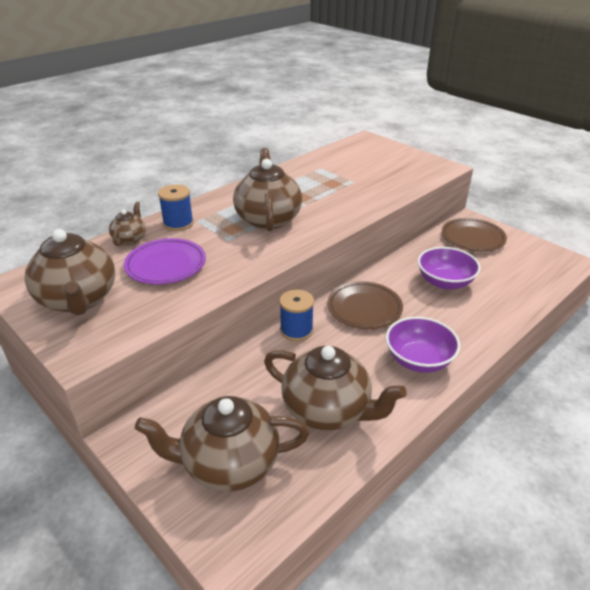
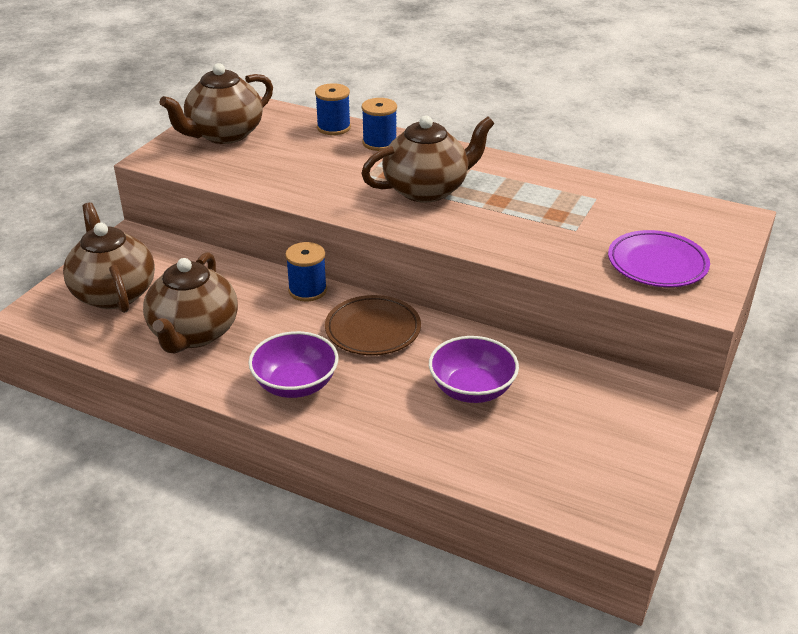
camera: 70 degrees right, 0 degrees up
brown teapot [109,202,146,246] -> blue spool [315,83,351,135]
purple plate [124,238,206,284] -> purple plate moved to [608,230,710,287]
brown plate [442,218,507,252] -> none

